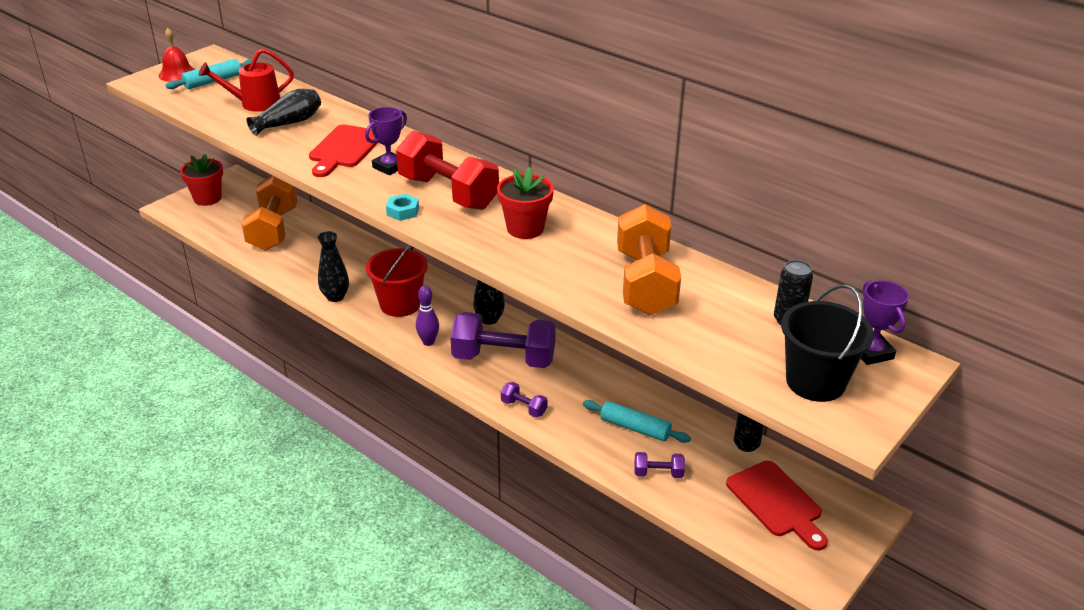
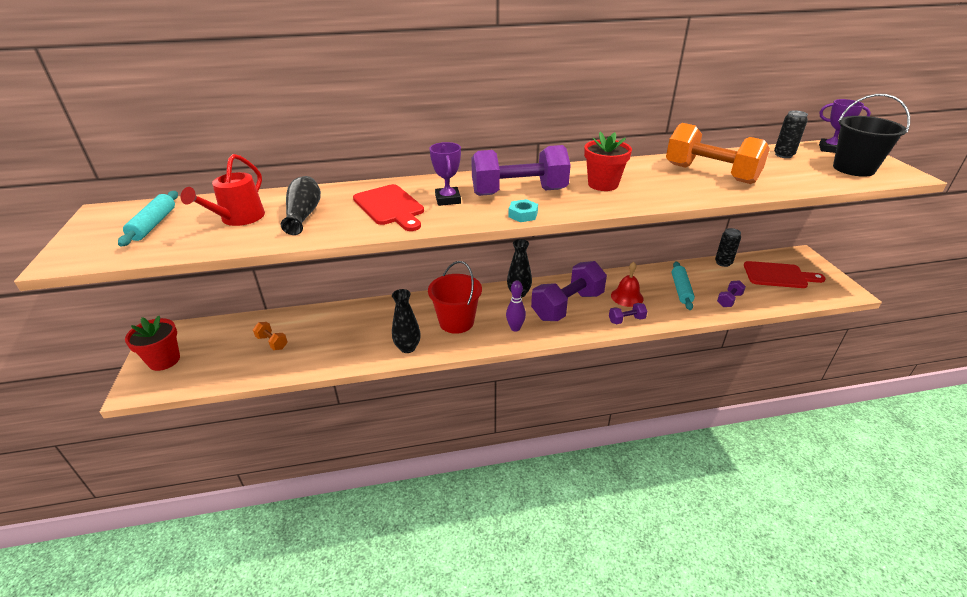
camera: 50 degrees left, 0 degrees up
red bell [159,28,195,82] -> red bell moved to [611,262,644,307]
orange dumbbell [242,175,297,251] -> orange dumbbell [253,322,288,350], size x0.43
red dumbbell [396,131,499,210] -> purple dumbbell [471,145,571,196]
turquoise rolling pin [583,400,691,443] -> turquoise rolling pin turned 60 degrees counterclockwise [672,261,695,310]

